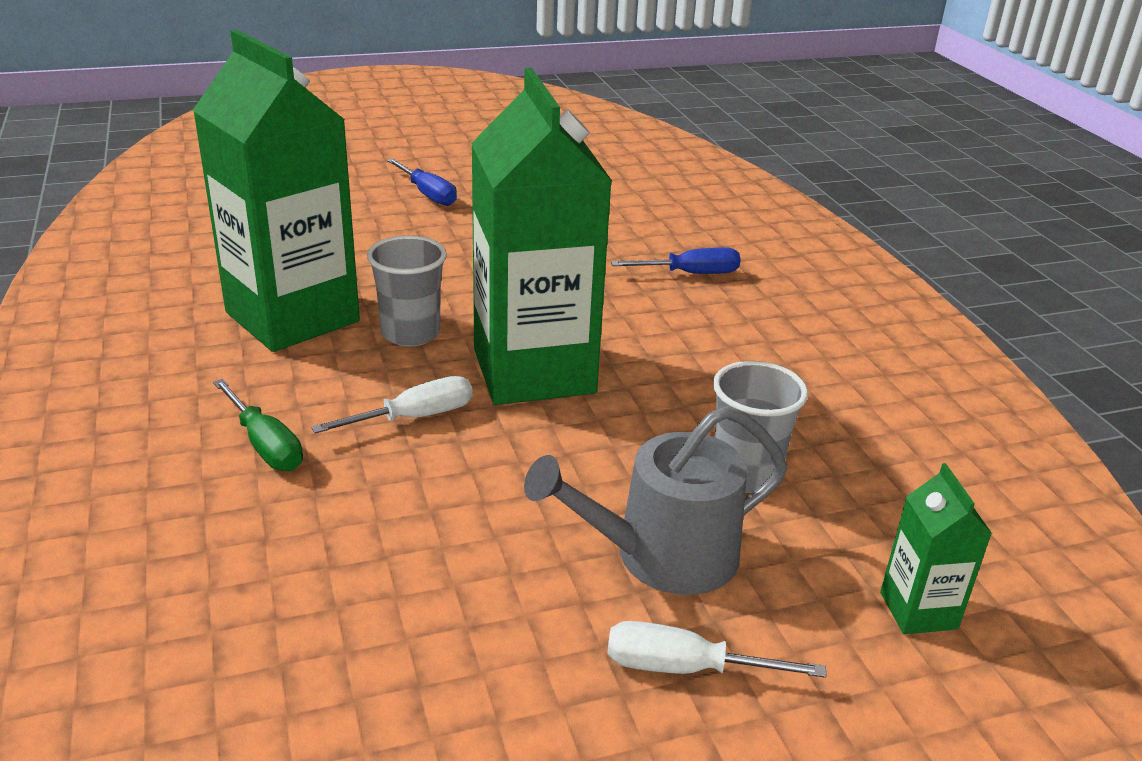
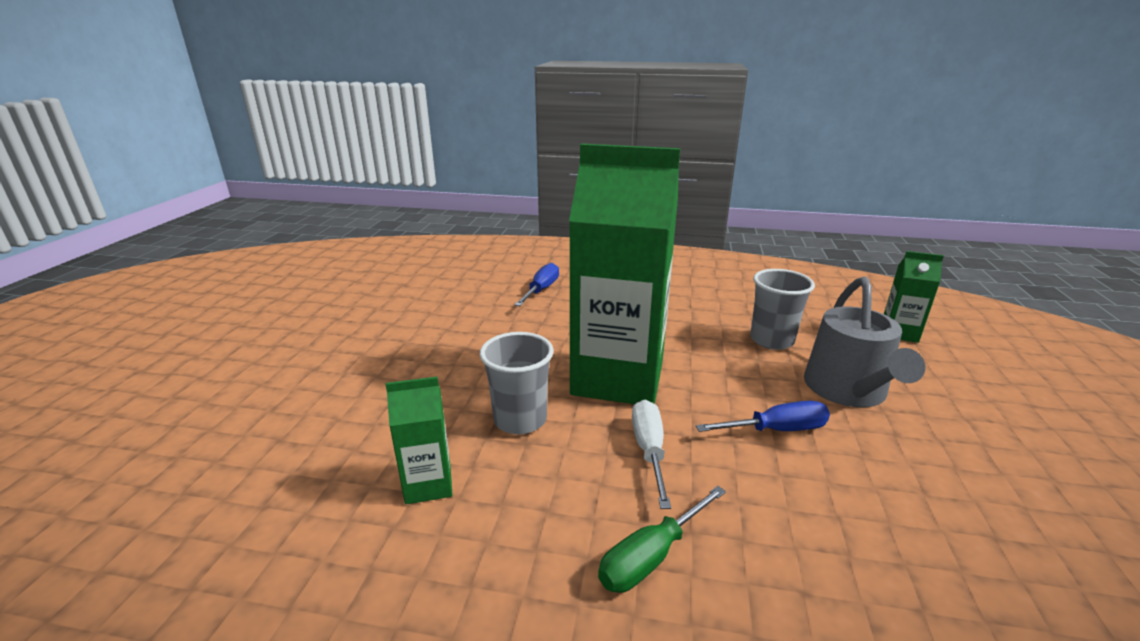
camera: 60 degrees left, 5 degrees down
green carton [193,30,360,352] -> green carton [385,376,452,504], size x0.43
green screwdriver [213,379,303,471] -> green screwdriver turned 150 degrees clockwise [598,486,726,593]
blue screwdriver [387,158,457,206] -> blue screwdriver moved to [696,401,830,432]
white screwdriver [607,621,826,678] -> none

